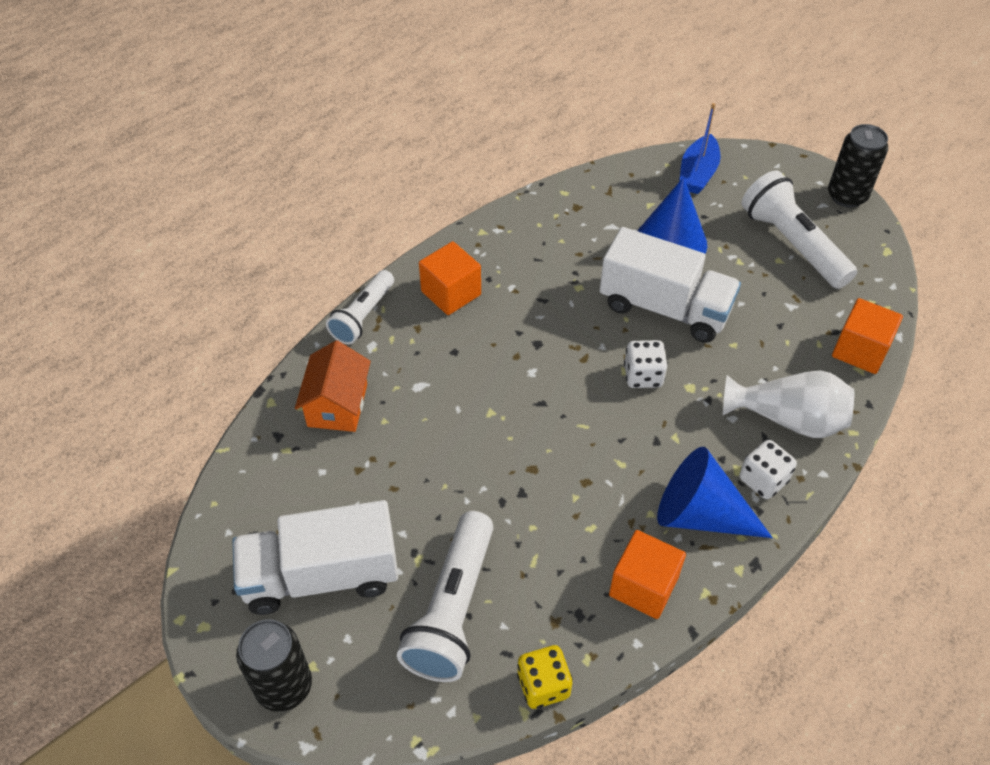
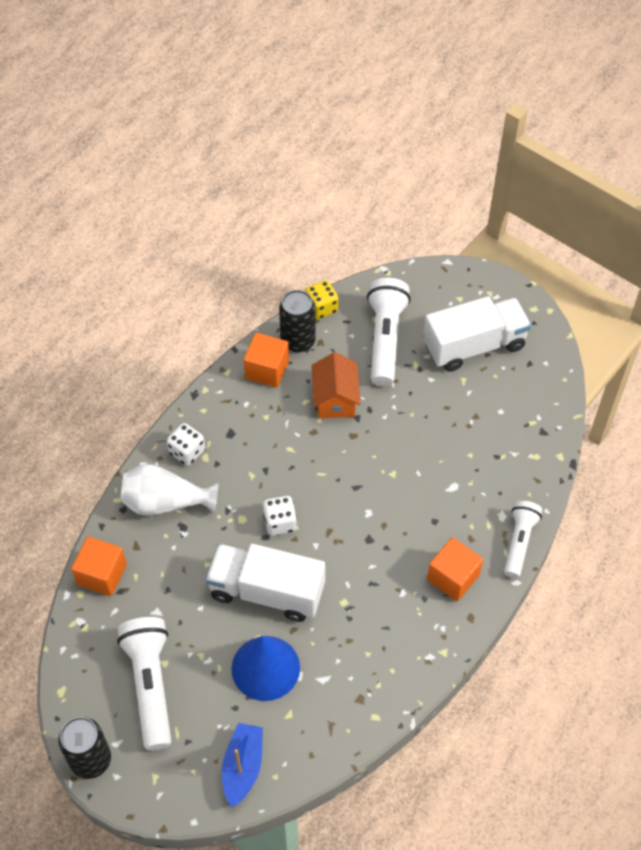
camera: 170 degrees right, 5 degrees up
black can [236,619,312,712] -> black can moved to [279,290,316,352]
orange house [295,340,371,432] -> orange house moved to [311,352,361,418]
blue cone [657,447,773,538] -> none
white flashlight [742,170,857,289] -> white flashlight turned 150 degrees counterclockwise [117,617,171,750]

